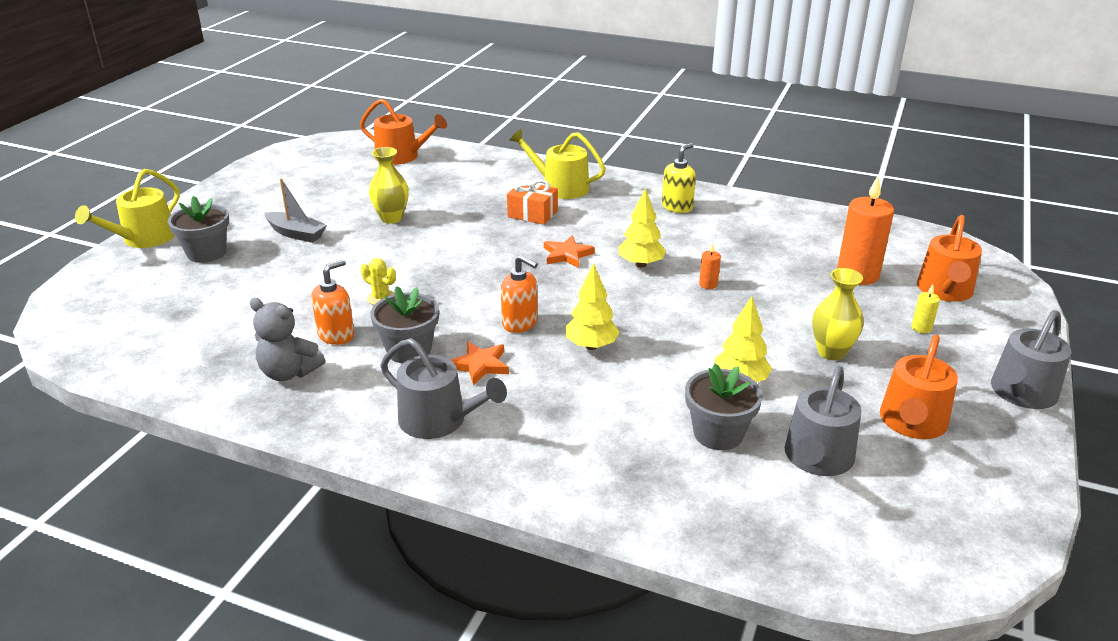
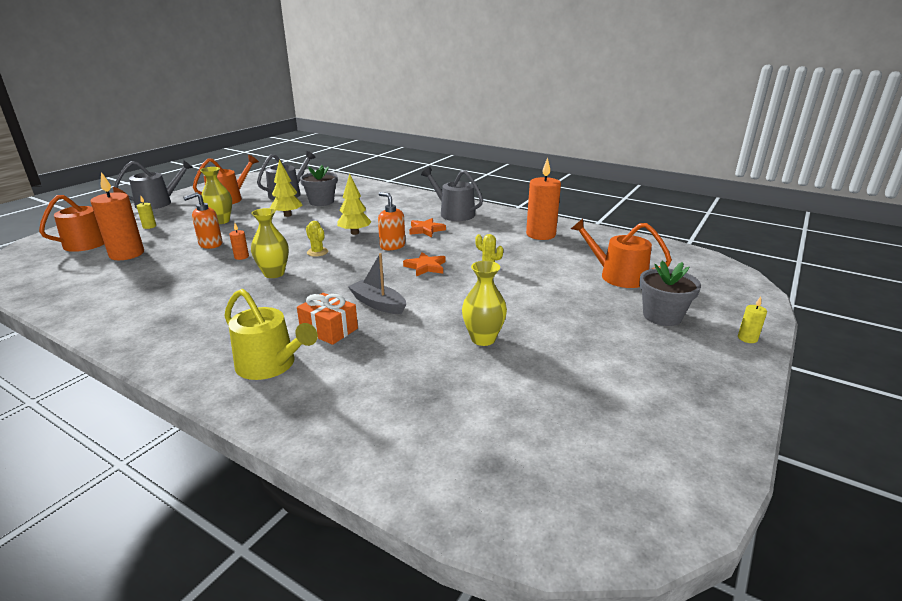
camera: 170 degrees left, 5 degrees down
yellow watering can [75,169,180,248] -> yellow candle [738,296,767,343]
grey teddy bear [250,298,325,381] -> orange candle [526,158,561,240]
grey boat [264,178,327,243] -> grey boat moved to [348,253,406,314]
orange soap dispenser [311,259,354,345] -> orange soap dispenser moved to [183,192,223,249]
orange watering can [360,99,447,165] -> orange watering can moved to [571,218,672,288]
grey flower pot [370,286,439,363] -> none
orange star [544,235,595,268] -> orange star moved to [403,252,445,276]
yellow tree [618,188,666,268] -> yellow vase [251,208,289,278]
yellow soap dispenser [662,143,696,213] -> none
none -> yellow cactus [306,221,328,257]

